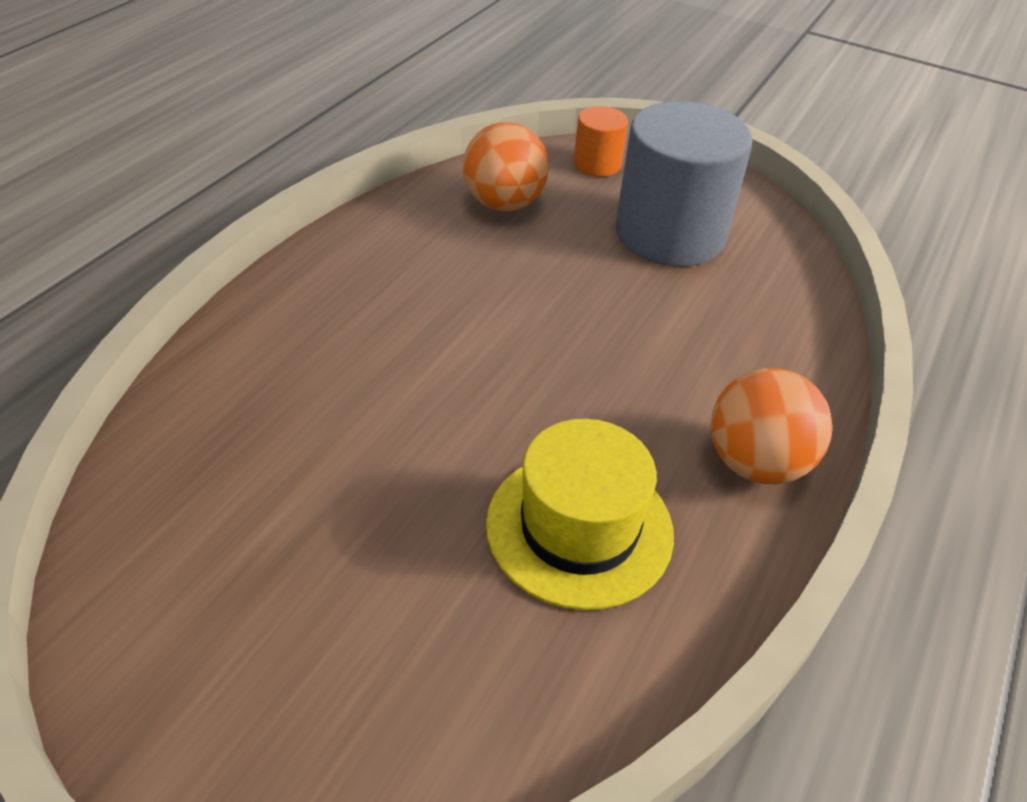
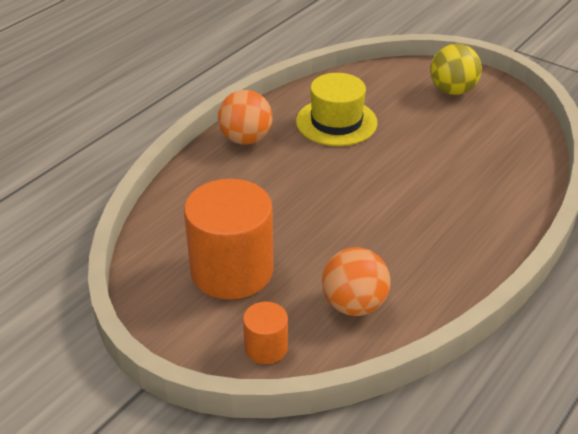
camera: 170 degrees left, 5 degrees down
grey cylinder [615,101,753,267] -> orange cylinder [184,179,274,300]
none -> yellow ball [430,44,482,95]

